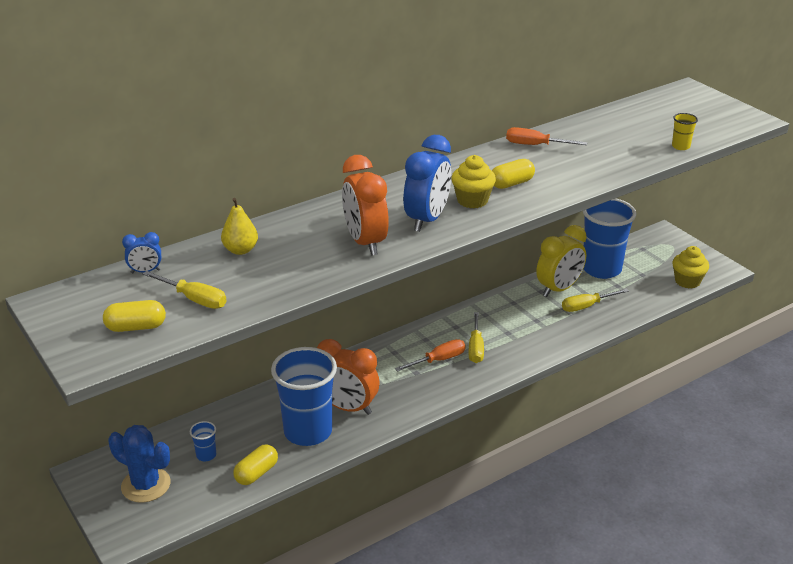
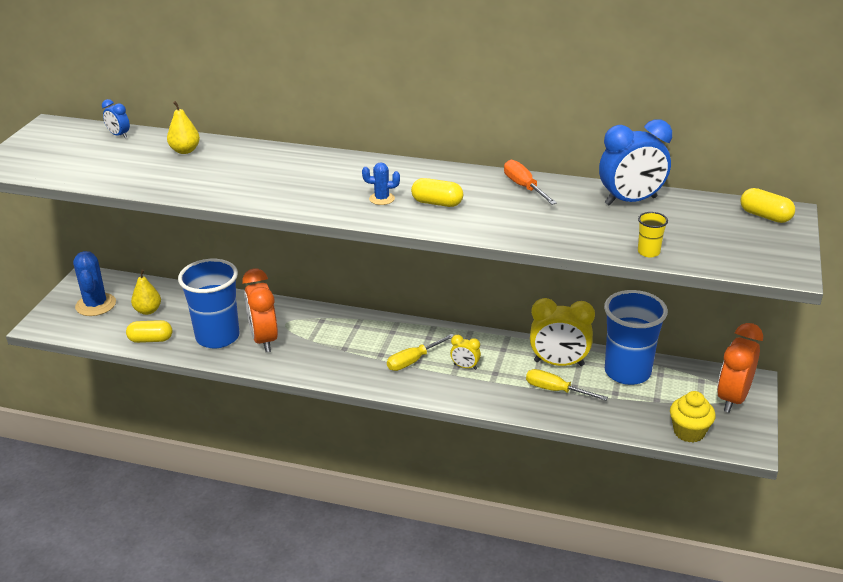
camera: 50 degrees right, 0 degrees up
yellow capsule [103,300,166,332] -> yellow capsule moved to [741,188,795,223]
yellow screwdriver [143,271,226,309] -> none
blue cup [190,421,216,461] -> yellow pear [131,270,161,315]
orange clock [342,155,389,256] -> orange clock moved to [717,323,763,413]
orange screwdriver [395,339,466,372] -> none
blue clock [403,135,452,232] -> blue clock moved to [599,119,672,206]
yellow cupcake [451,155,496,208] -> blue cactus [362,162,400,205]
none -> yellow clock [450,335,481,370]

